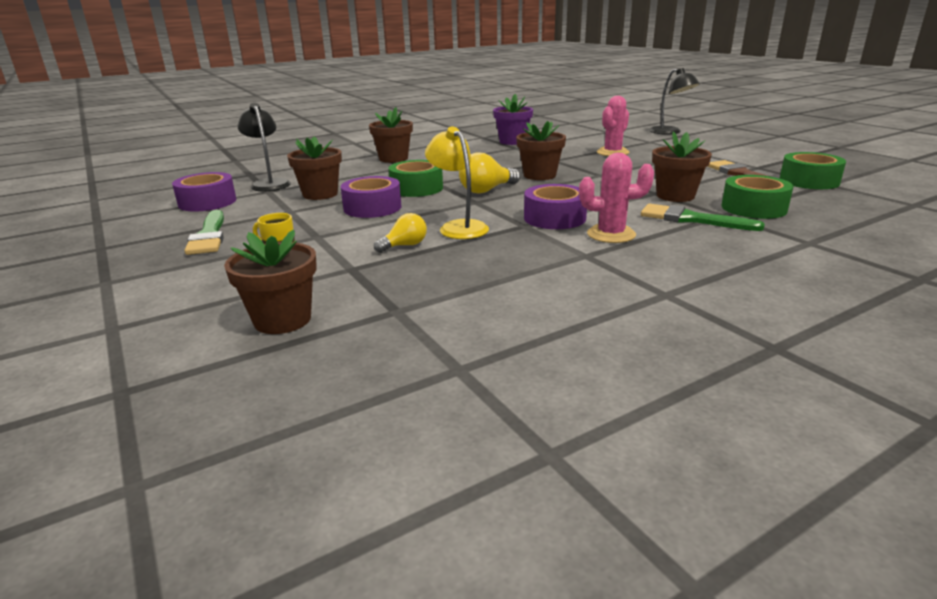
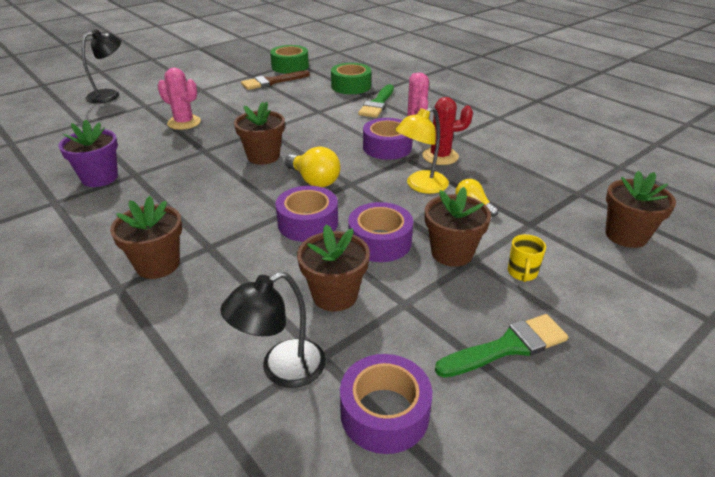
camera: 100 degrees left, 10 degrees up
green tape [388,160,443,197] -> purple tape [275,186,338,242]
brown flower pot [652,131,712,202] -> brown flower pot moved to [425,187,491,267]
none -> red cactus [422,97,473,165]

